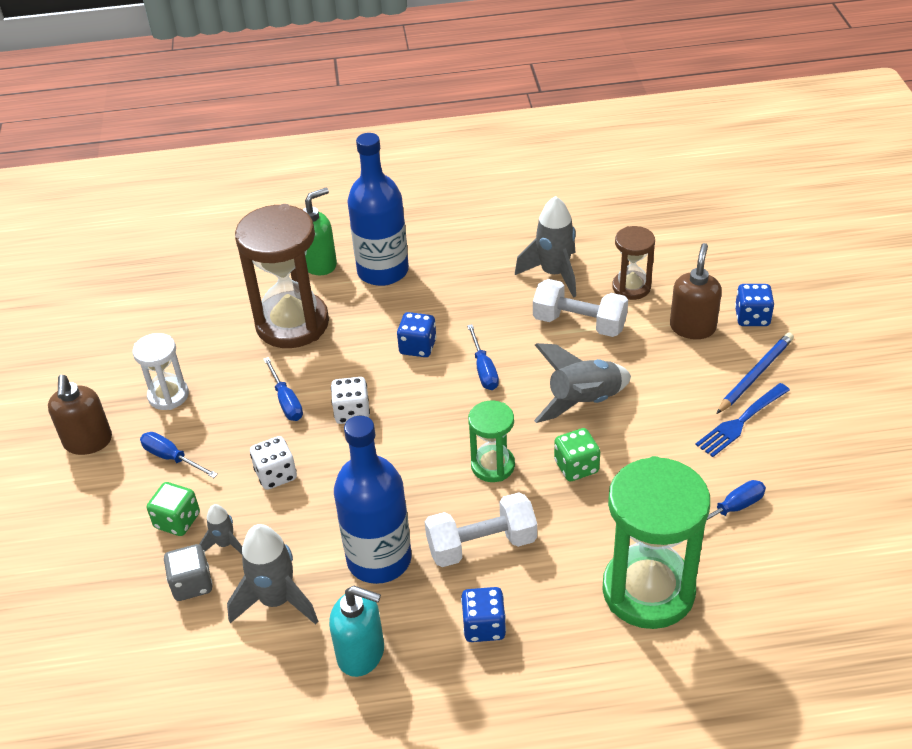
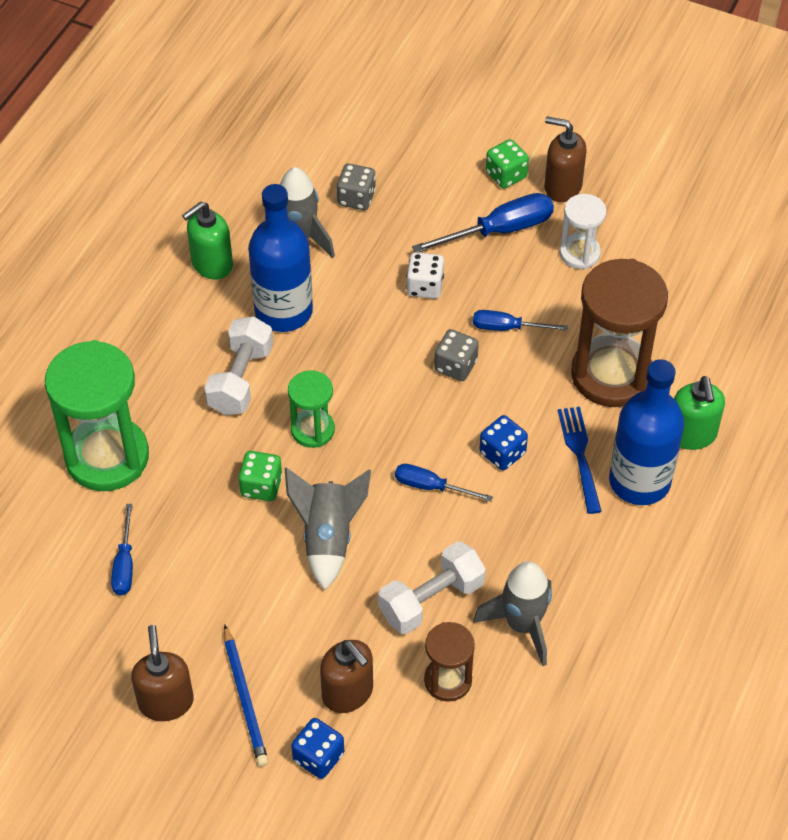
camera: 120 degrees right, 10 degrees up
blue screwdriver [140,432,218,478] -> blue screwdriver [412,193,554,253], size x1.64
green dice [147,482,200,536] -> green dice moved to [486,139,529,188]
grey rocket [199,504,242,554] -> none
turquoise soap dispenser [329,586,384,677] -> green soap dispenser [182,201,233,279]
white dice [331,377,370,424] -> grey dice [434,329,479,381]
blue dice [461,587,506,642] -> none
blue fork [695,383,790,457] -> blue fork moved to [558,407,602,514]
none -> brown soap dispenser [131,625,194,721]

